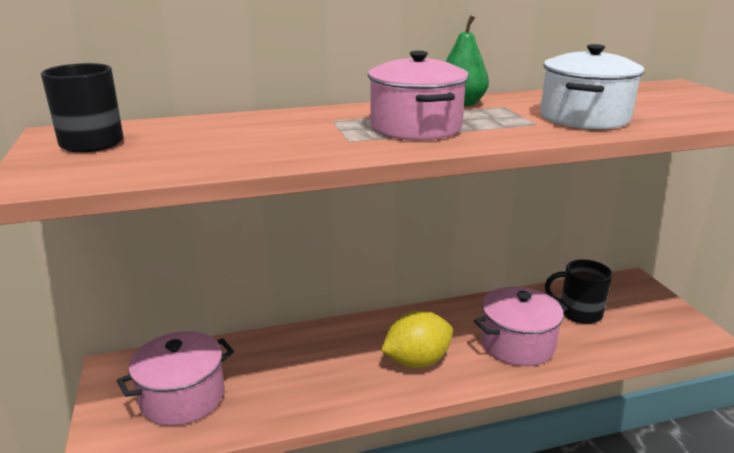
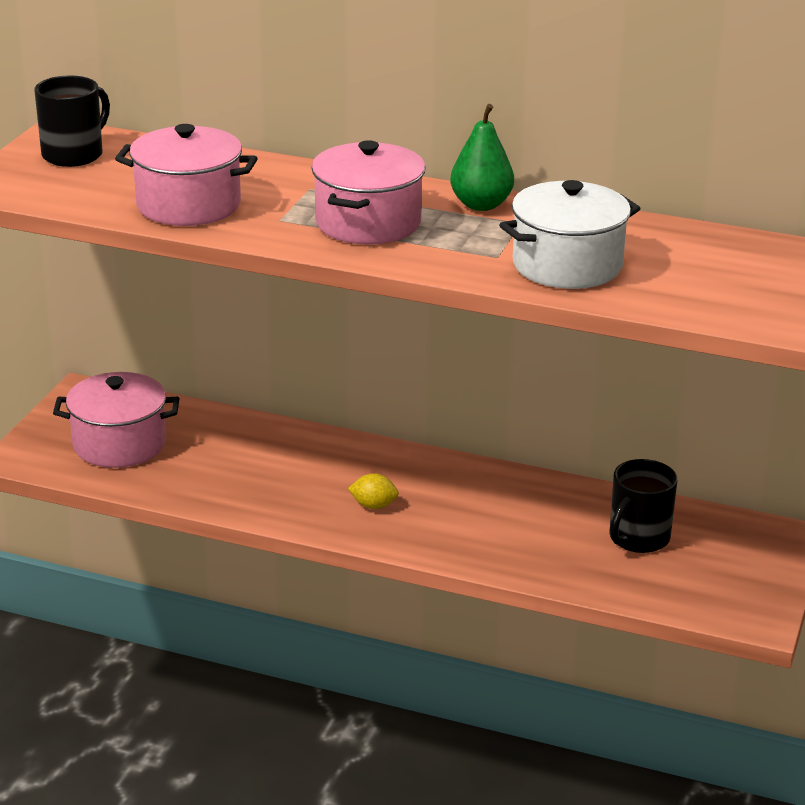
camera: 35 degrees right, 5 degrees up
yellow lemon [381,310,453,368] -> yellow lemon [348,473,399,509], size x0.50
pink pot [474,286,568,366] -> pink pot moved to [115,124,258,226]
black mug [545,259,612,324] -> black mug turned 105 degrees counterclockwise [610,459,677,553]

